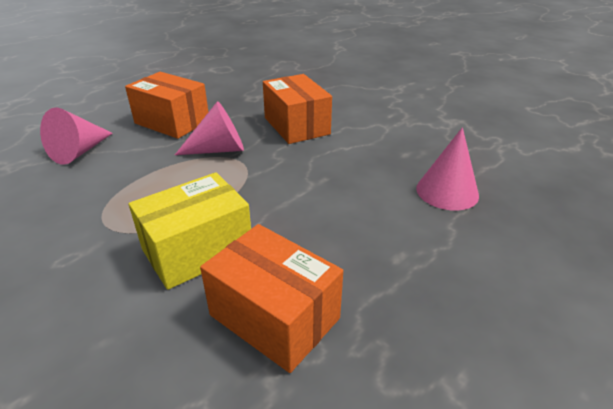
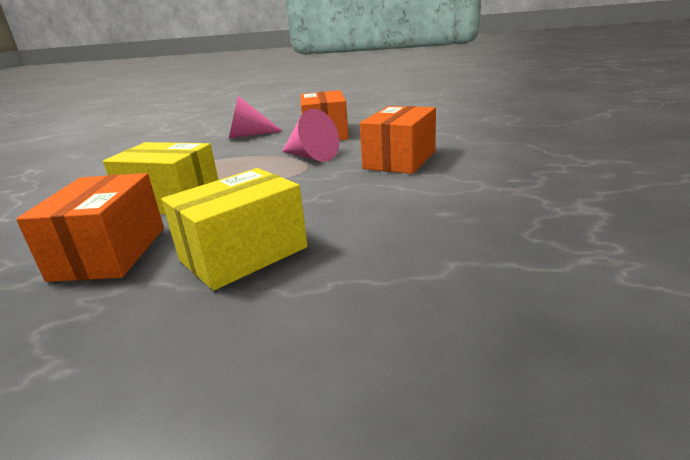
camera: 55 degrees right, 10 degrees down
pink cone [416,127,479,211] -> none
none -> yellow box [161,168,308,290]

